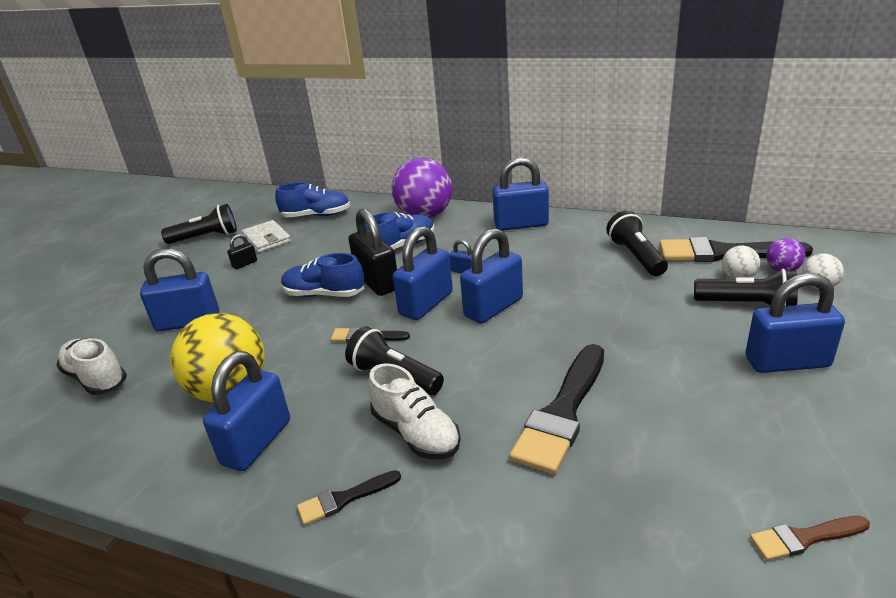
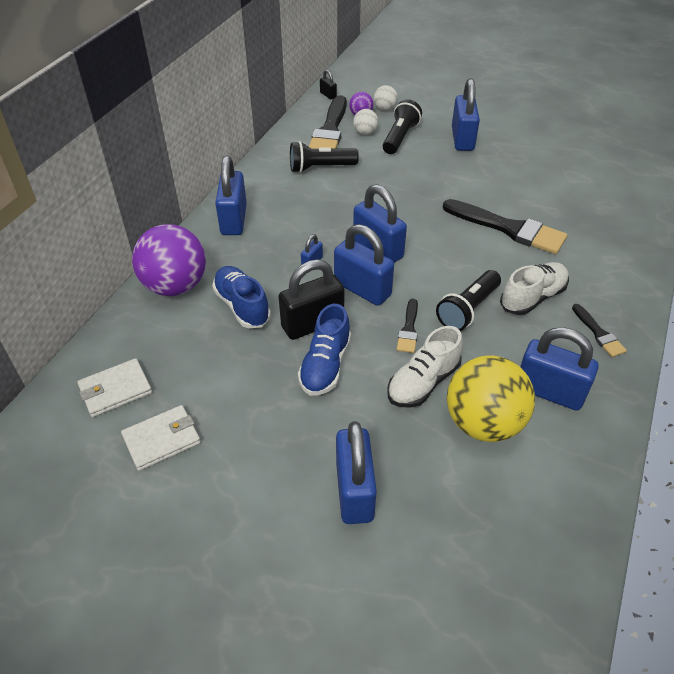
camera: 90 degrees left, 15 degrees up
white shoe [56,338,127,395] -> white shoe moved to [387,326,463,408]
black flashlight [161,204,237,244] -> none
black padlock [227,234,257,269] -> black padlock moved to [320,70,337,99]
blue shoe [275,182,350,217] -> white wallet [77,358,152,417]
brown brush [750,516,870,561] -> none

